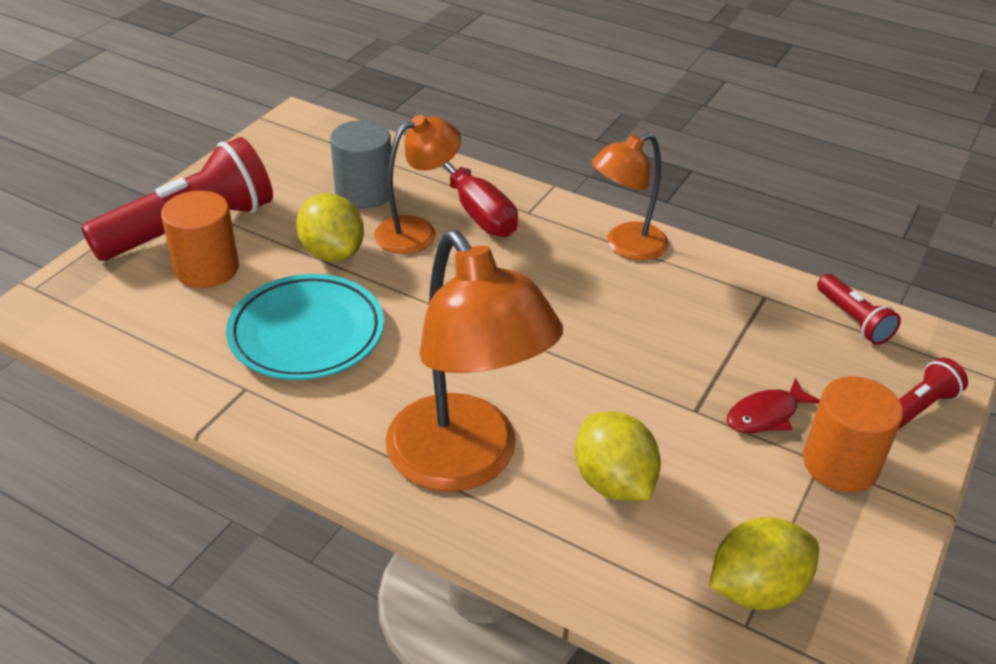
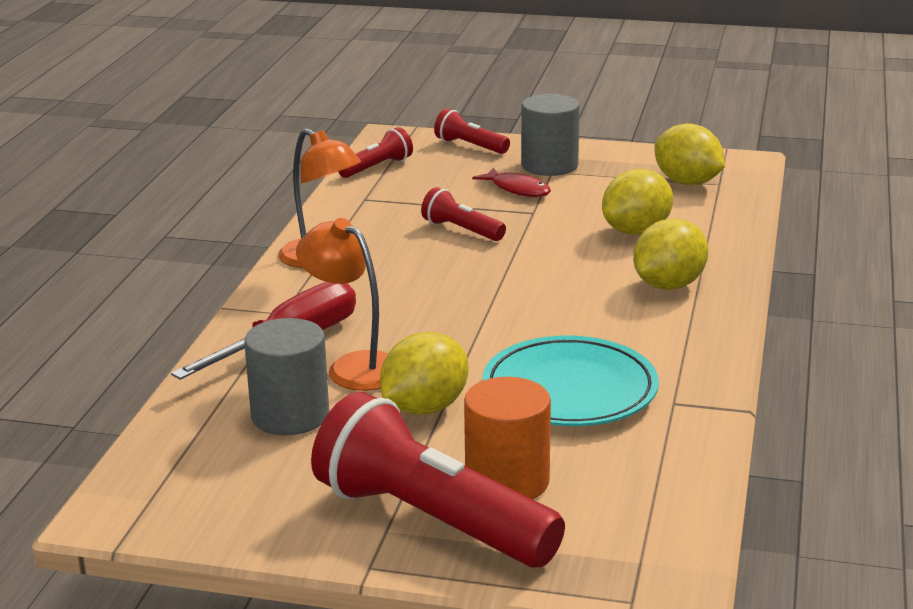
camera: 105 degrees left, 15 degrees down
orange lamp [386,230,563,492] -> yellow lemon [633,218,709,290]
orange cylinder [803,376,903,492] -> grey cylinder [521,94,580,176]
none -> red flashlight [421,187,506,241]

